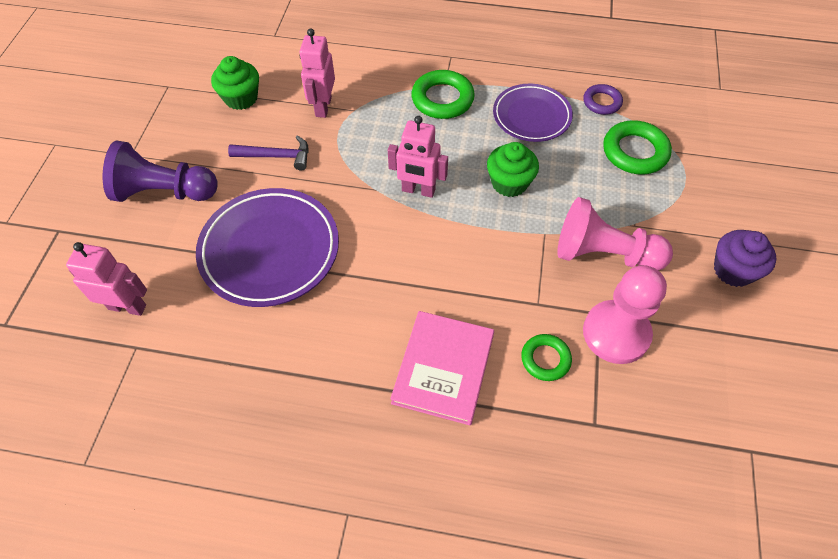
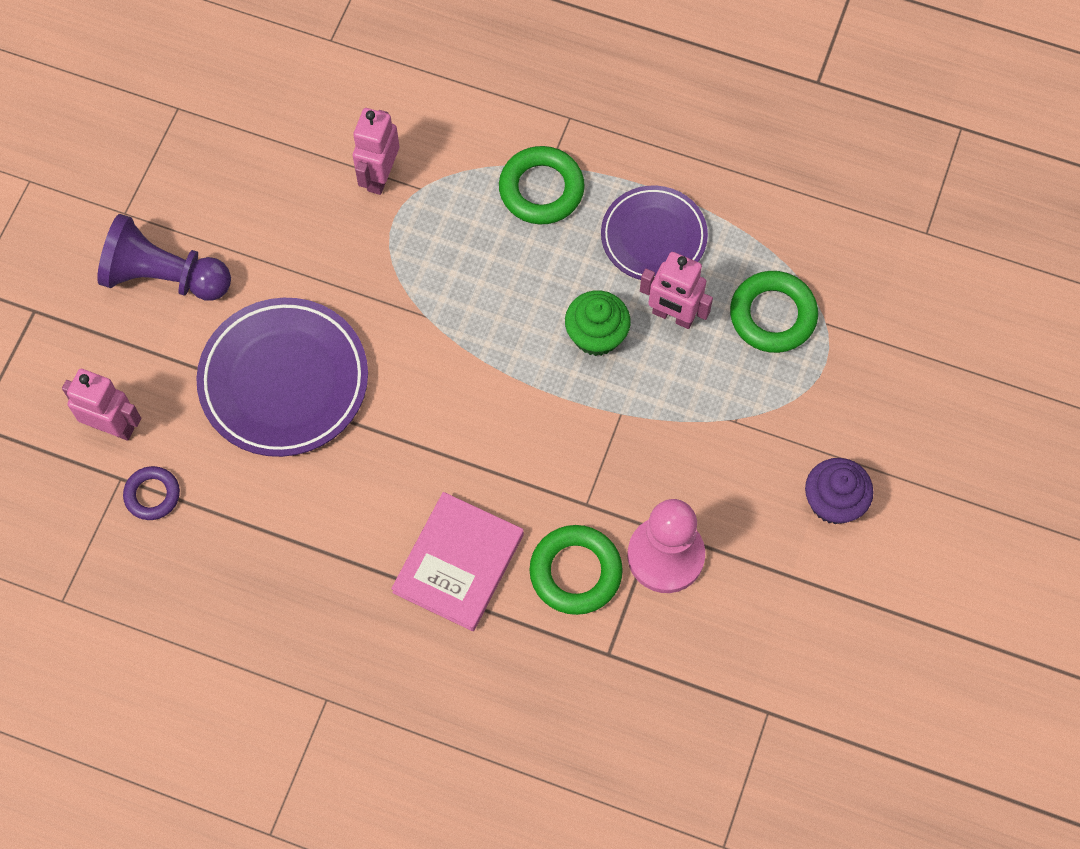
camera: 10 degrees right, 10 degrees up
green cupcake [211,56,259,110] -> none
purple hammer [228,135,308,171] -> none
pink robot [388,116,448,198] -> pink robot moved to [640,252,713,329]
green ring [521,334,572,381] -> green ring [529,525,623,615], size x1.62
pink pawn [557,197,673,271] -> none
purple ring [583,84,623,115] -> purple ring moved to [123,466,180,520]

